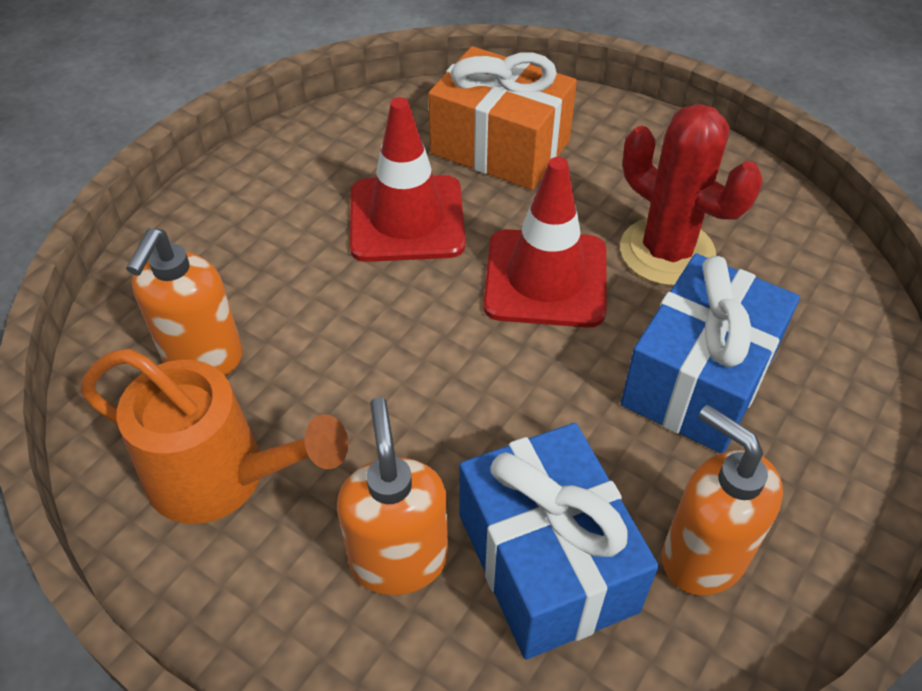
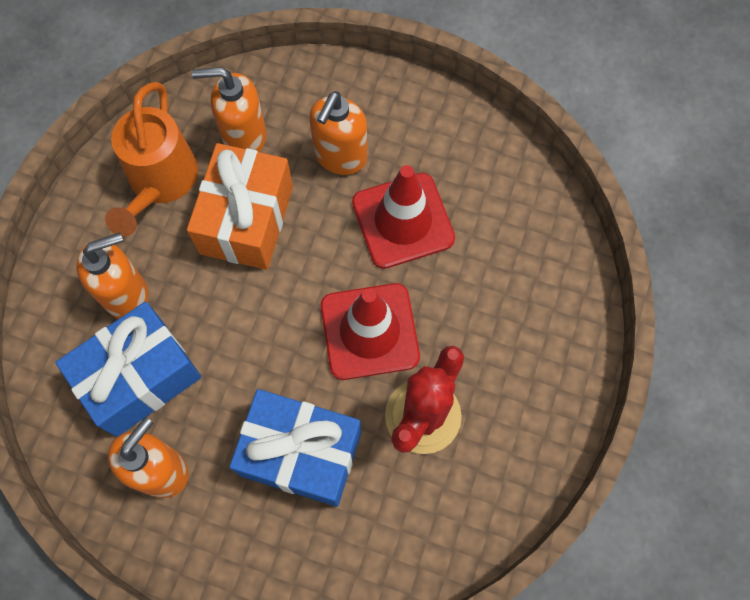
camera: 75 degrees right, 20 degrees up
orange gift [428,46,577,190] -> orange gift moved to [187,143,293,270]
none -> orange soap dispenser [309,91,367,175]

